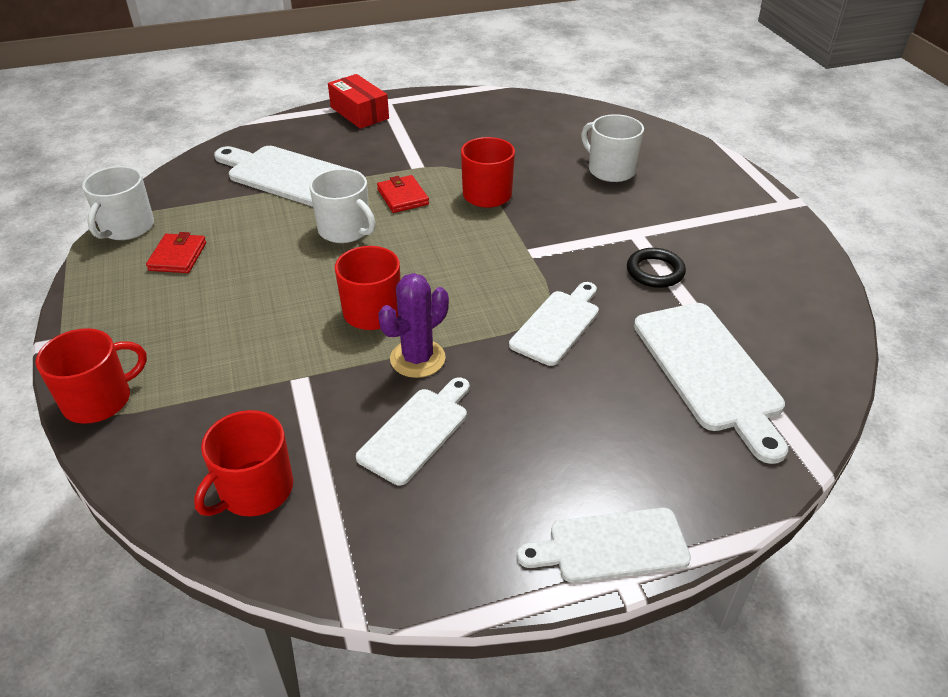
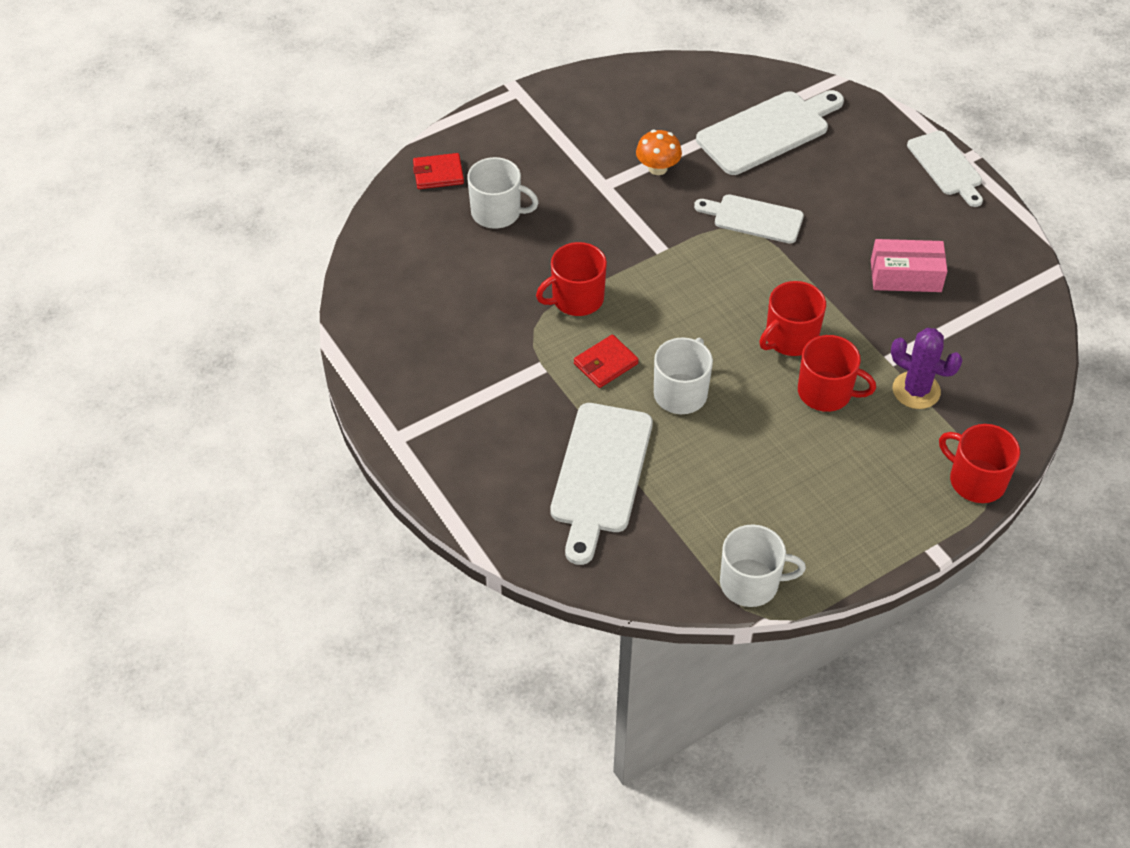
camera: 105 degrees left, 10 degrees up
red wallet [146,232,206,273] -> red wallet moved to [413,153,464,189]
red mug [194,410,293,517] -> red mug moved to [798,335,876,412]
red box [328,74,389,129] -> none
white cutting board [356,378,470,485] -> pink box [871,239,947,292]
purple cactus [378,273,449,378] -> purple cactus moved to [891,328,963,409]
white mug [581,114,644,182] -> white mug turned 105 degrees counterclockwise [467,157,539,229]
black ring [627,248,686,288] -> orange mushroom [636,129,682,175]

